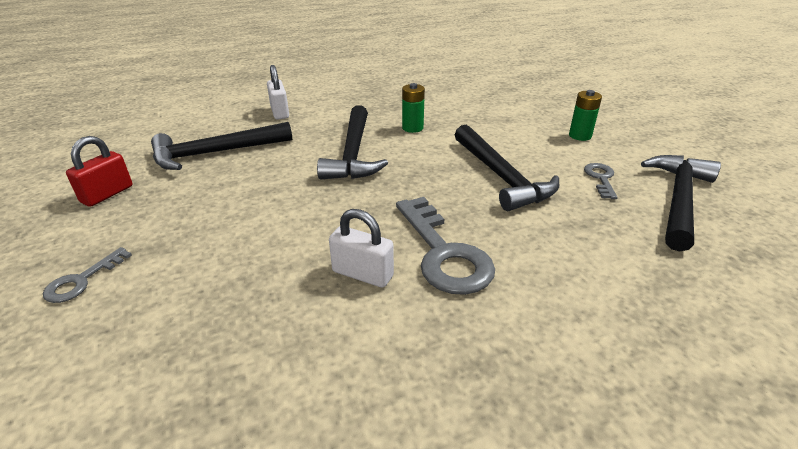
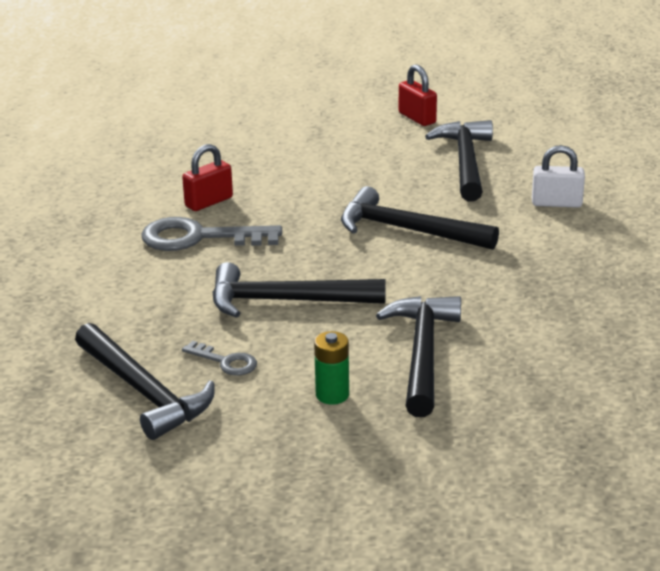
camera: 115 degrees right, 5 degrees down
grey key [43,247,132,303] -> none
white padlock [329,209,394,288] -> red padlock [182,144,233,211]
green battery [402,83,425,133] -> none
none -> black hammer [376,296,461,417]

